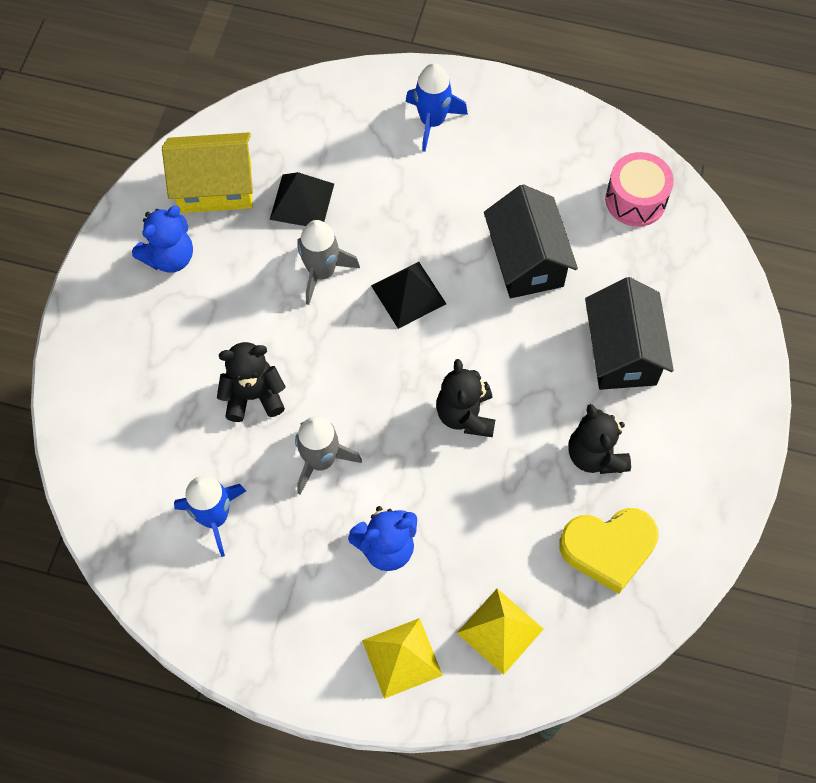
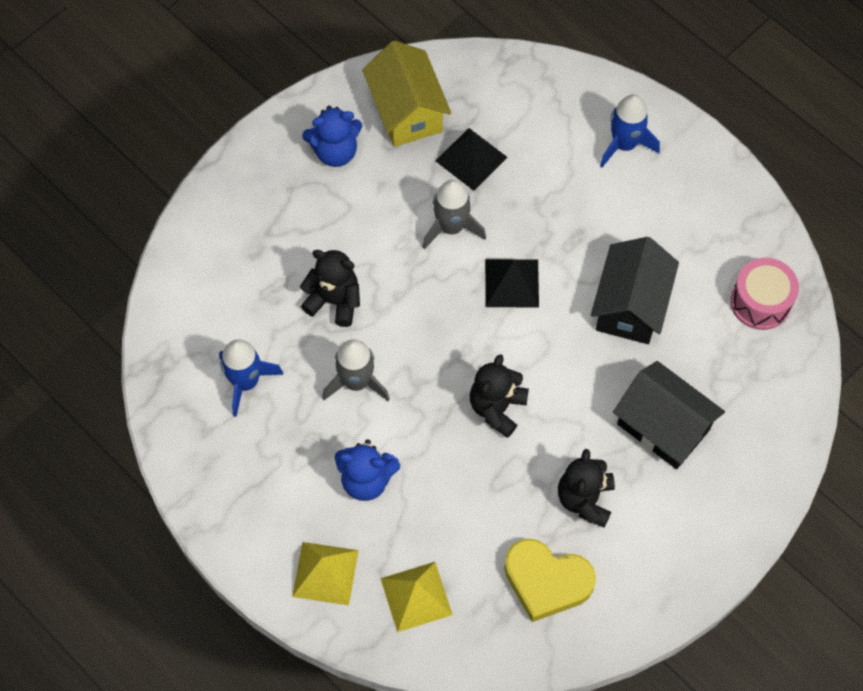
camera: 30 degrees right, 0 degrees up
yellow house [162,132,253,213] -> yellow house turned 45 degrees clockwise [362,41,451,147]
black house [585,277,674,390] -> black house turned 75 degrees counterclockwise [613,361,725,469]

